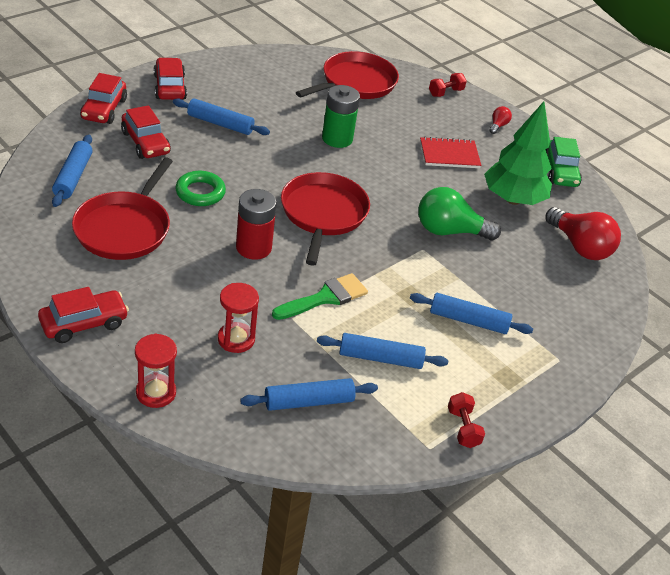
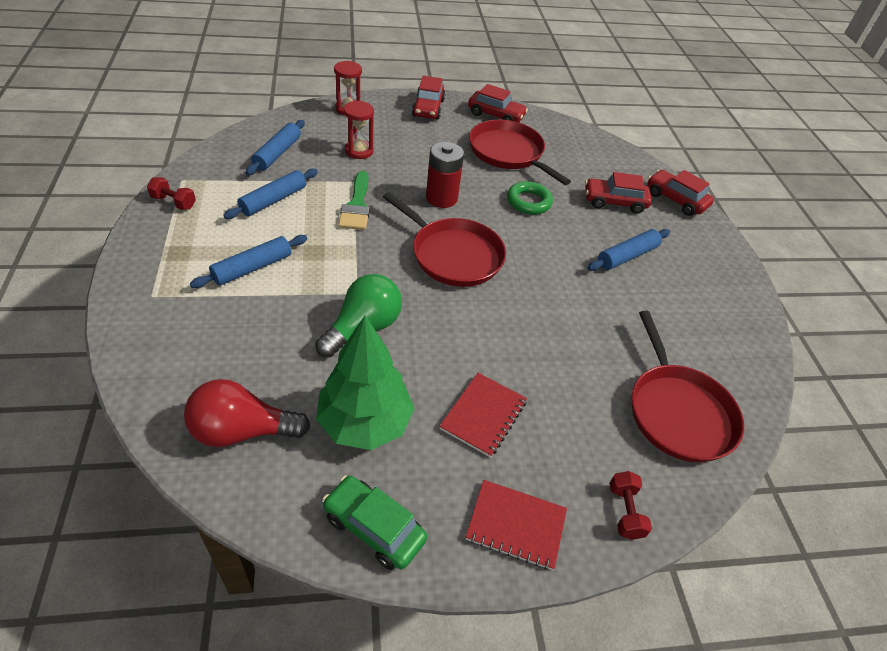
camera: 125 degrees right, 5 degrees up
blue rolling pin [52,135,93,207] -> none
red car [154,58,187,100] -> red car moved to [468,84,528,122]
green battery [322,85,360,148] -> none
red light bulb [490,106,512,134] -> red notebook [466,480,567,570]

